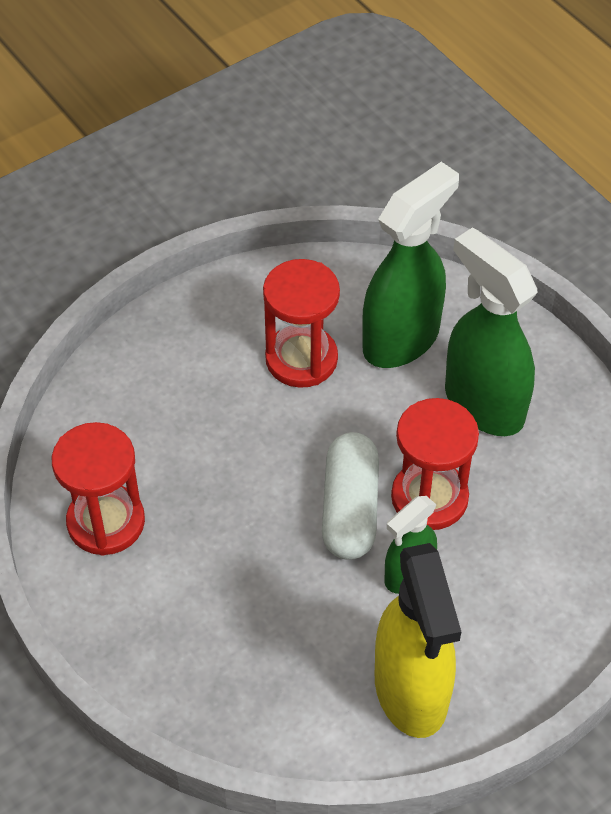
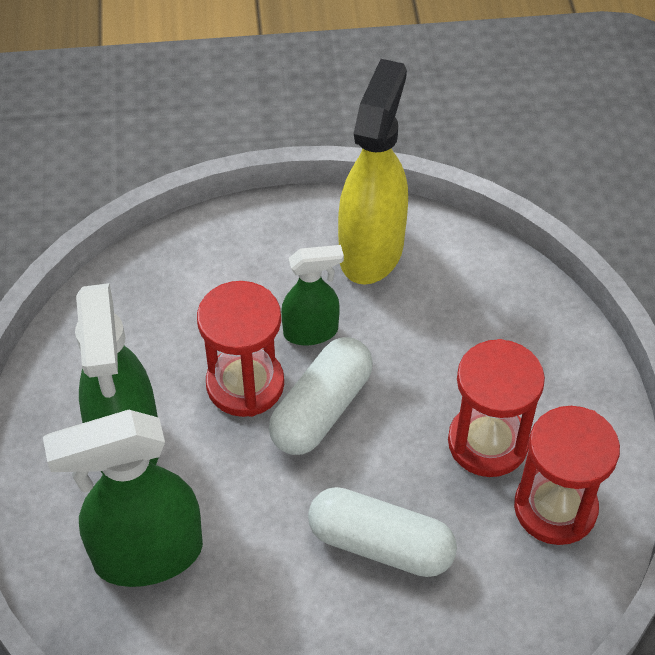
camera: 150 degrees left, 0 degrees up
red hourglass [263,259,340,388] -> red hourglass moved to [448,339,545,477]
none -> white capsule [308,487,457,577]

